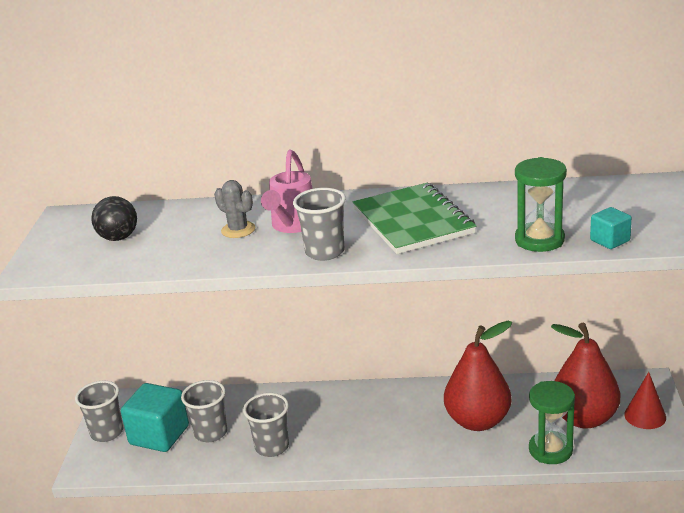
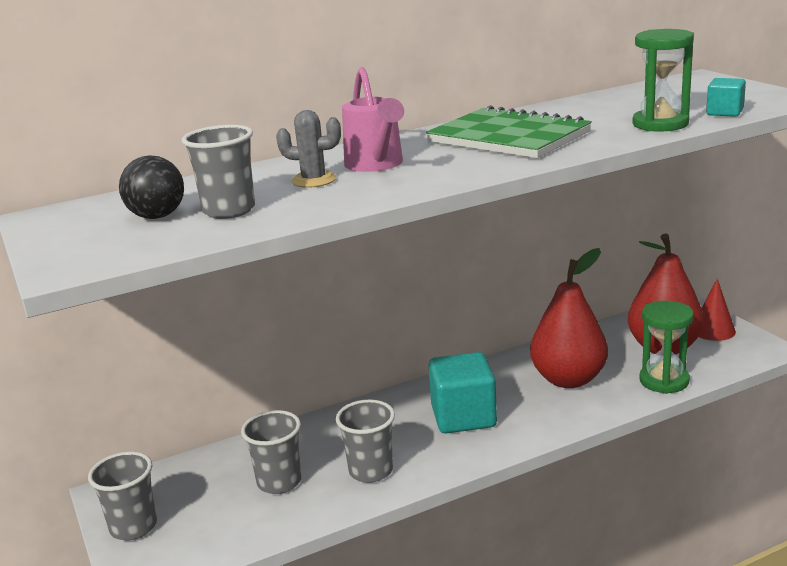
camera: 30 degrees left, 5 degrees down
turquoise cube [121,383,189,452] -> turquoise cube moved to [428,352,497,433]
grey cup [293,188,346,261] -> grey cup moved to [182,125,255,219]

